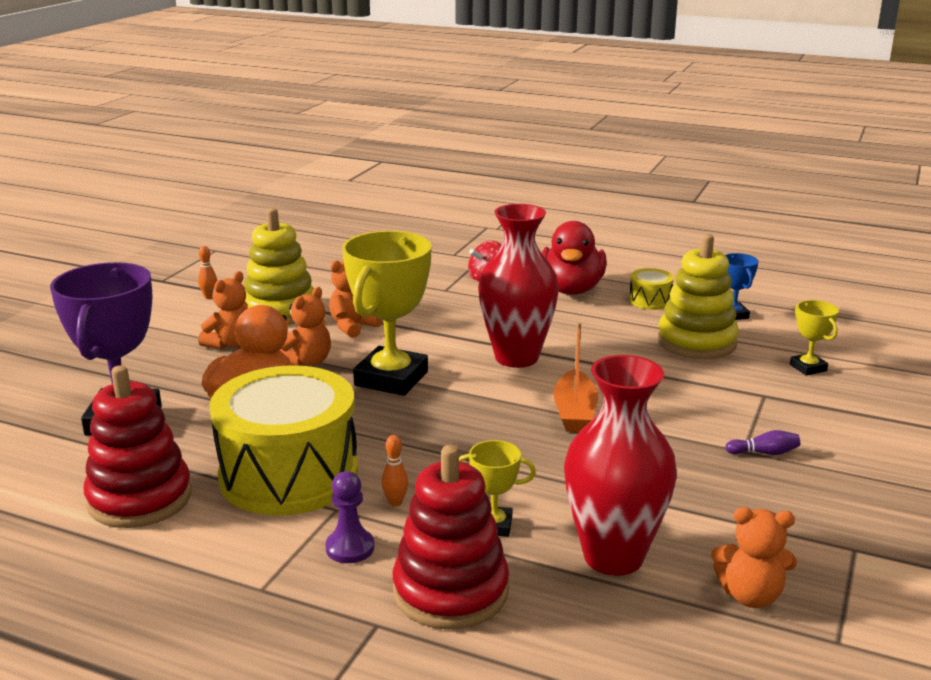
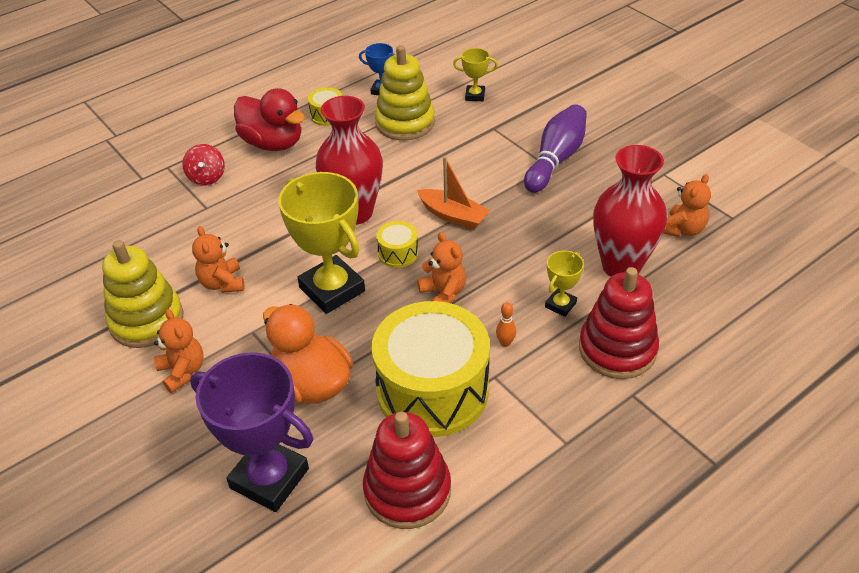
camera: 60 degrees left, 20 degrees up
orange bowling pin [198,246,217,299] -> none
orange teddy bear [280,287,331,366] -> orange teddy bear moved to [417,232,466,303]
purple pawn [325,471,374,563] -> none
purple bowling pin [726,430,800,455] -> purple bowling pin [524,104,587,193], size x2.44
none -> yellow drum [376,221,418,268]

